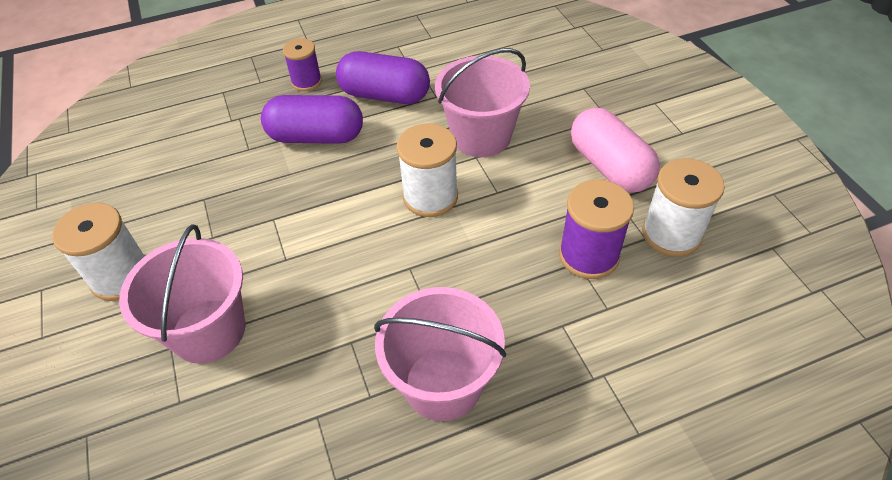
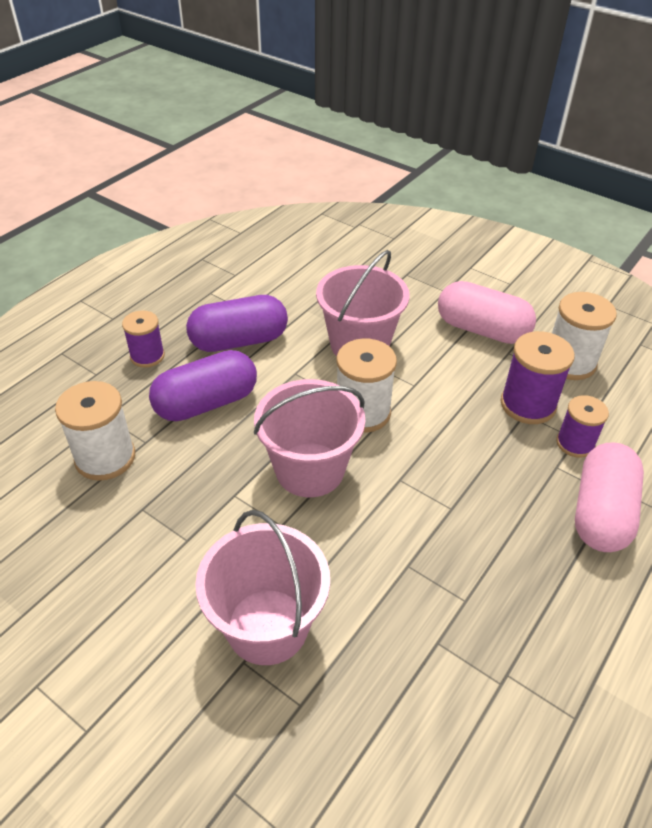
camera: 35 degrees left, 5 degrees down
white spool [52,203,145,301] -> white spool moved to [55,381,135,481]
pink bucket [374,287,506,421] -> pink bucket moved to [254,379,365,497]
none -> purple spool [556,395,609,458]
none -> pink capsule [575,442,644,552]

